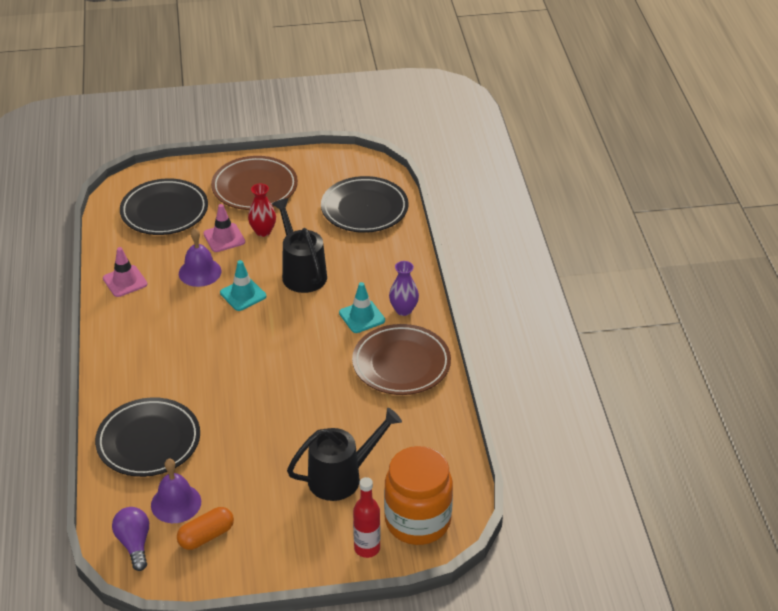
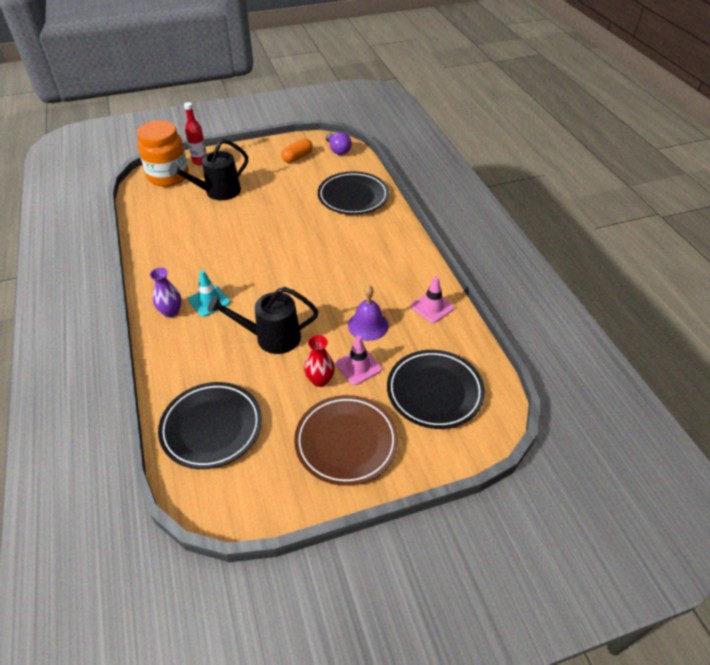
camera: 170 degrees right, 5 degrees up
purple bell [151,459,201,523] -> none
turquoise traffic cone [220,260,266,311] -> none
black watering can [272,198,327,293] -> black watering can turned 120 degrees clockwise [208,287,318,354]
brown plate [352,324,451,395] -> none

